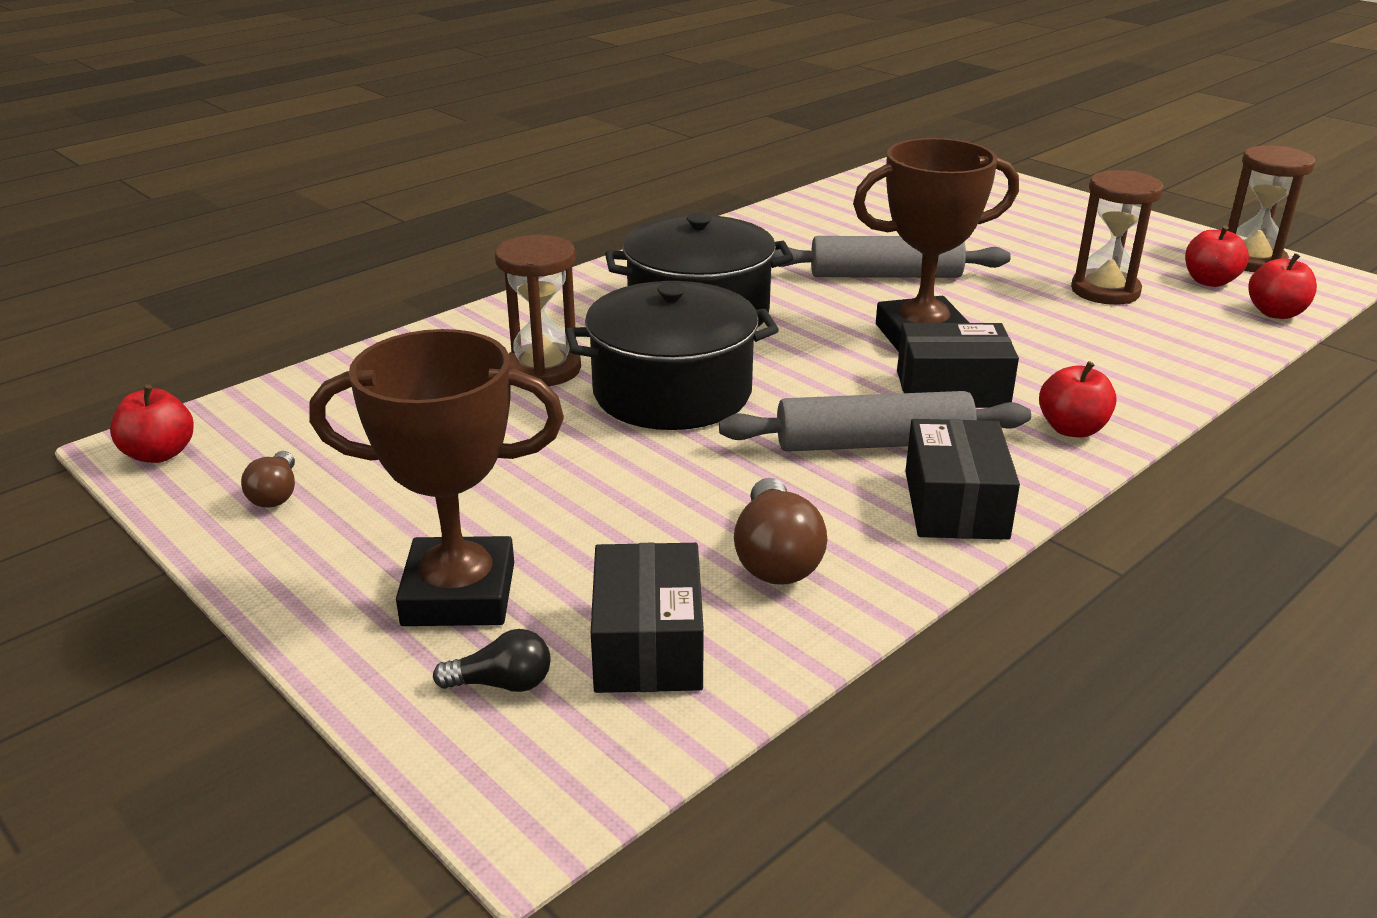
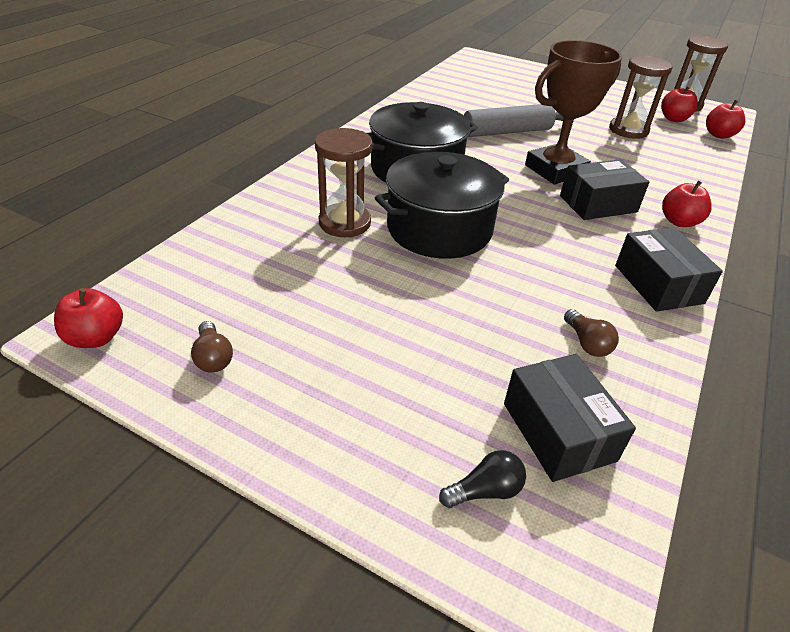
camera: 20 degrees left, 10 degrees up
brown trophy [309,329,564,626] -> none
grey rolling pin [719,391,1031,452] -> none
brown light bulb [734,478,827,585] -> brown light bulb [564,309,619,357], size x0.60

